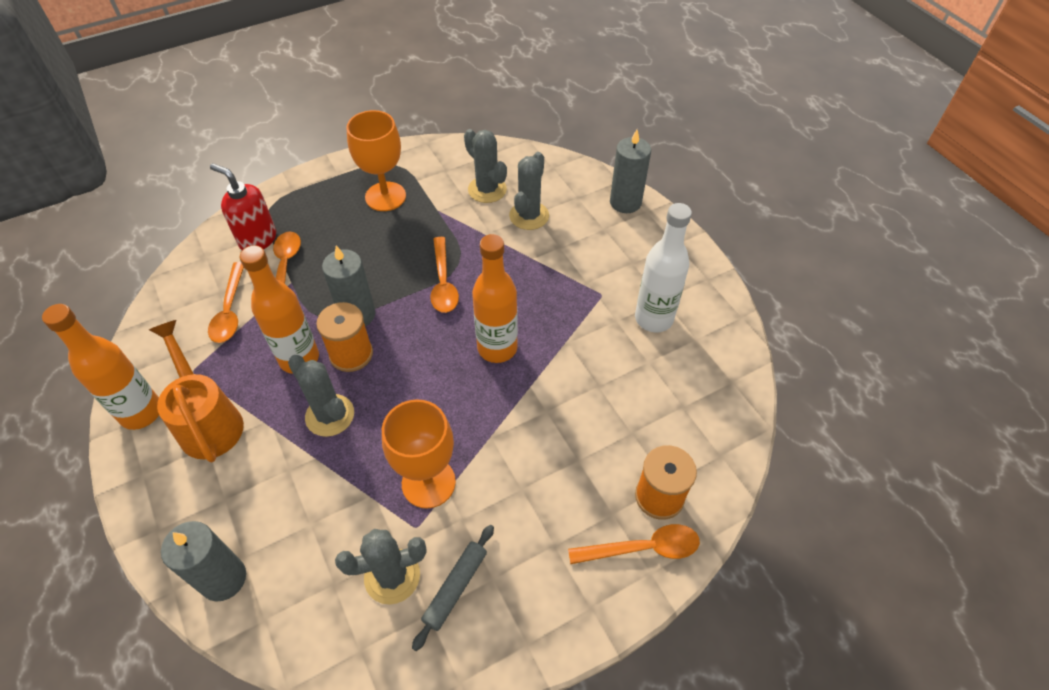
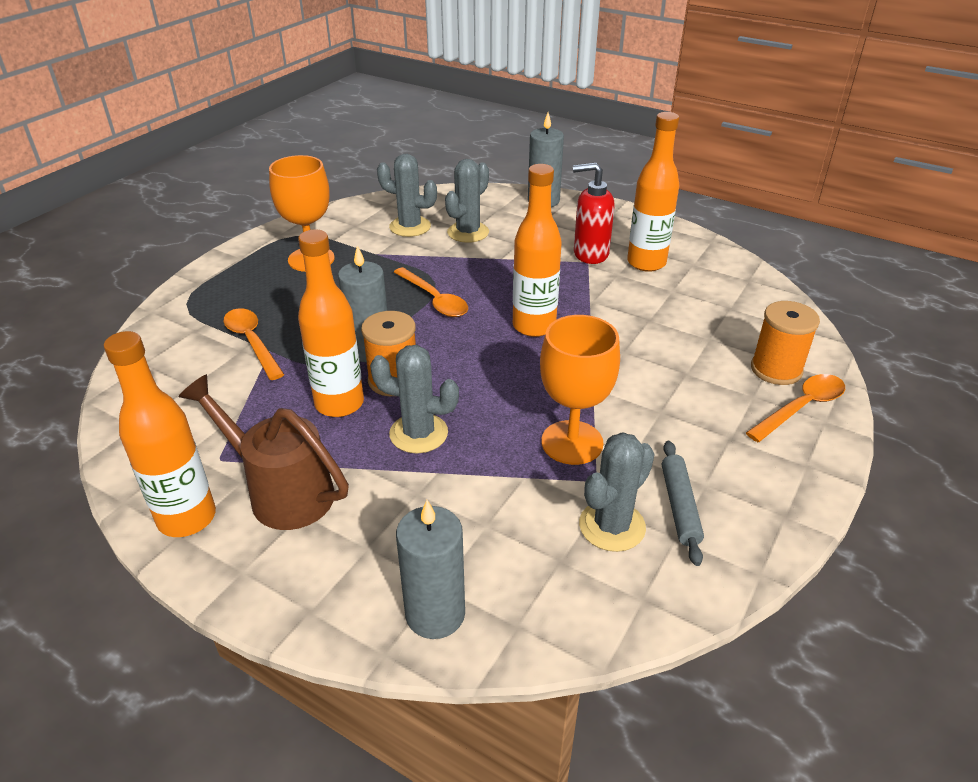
camera: 30 degrees left, 15 degrees down
orange watering can [149,320,244,462] -> brown watering can [178,374,349,530]
orange spoon [208,262,244,343] -> none
red soap dispenser [210,163,276,250] -> red soap dispenser moved to [573,162,615,264]
grey cactus [509,152,549,230] -> grey cactus turned 45 degrees clockwise [445,159,489,243]
white bottle [635,203,692,332] -> orange bottle [627,112,679,272]

